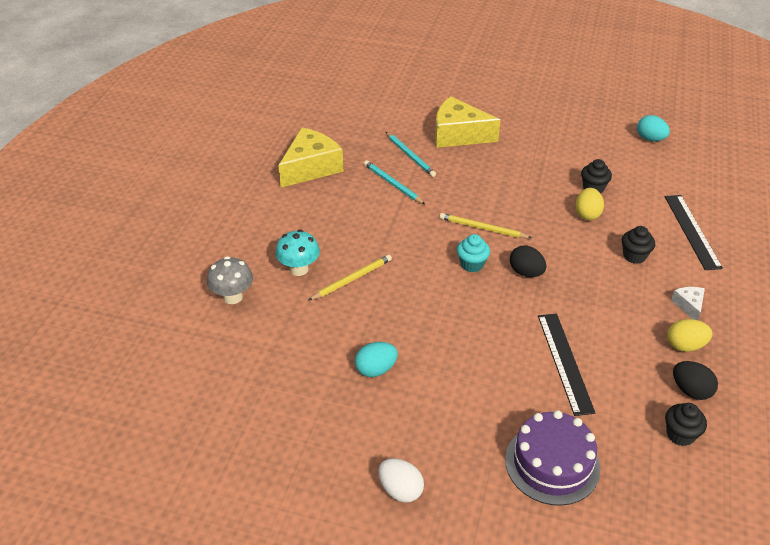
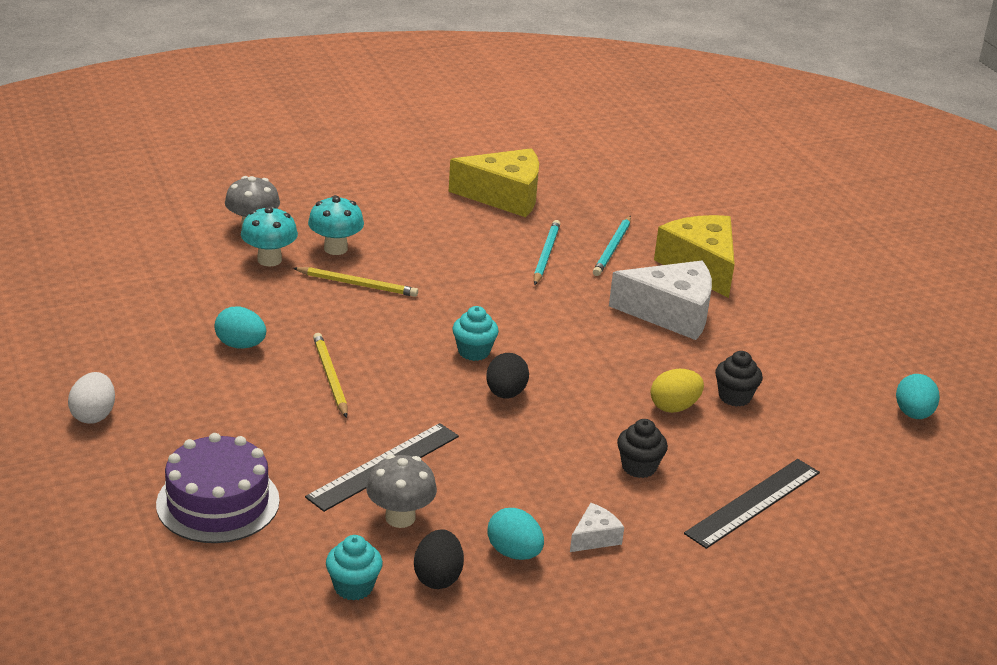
camera: 50 degrees right, 10 degrees down
yellow pencil [440,213,532,238] -> yellow pencil moved to [313,333,347,418]
black cupcake [665,403,707,446] -> turquoise cupcake [326,535,383,601]
yellow egg [667,319,712,352] -> turquoise egg [487,508,544,560]
none -> turquoise mushroom [241,206,298,267]
none -> grey mushroom [366,454,437,528]
none -> white cheese [609,261,712,340]

